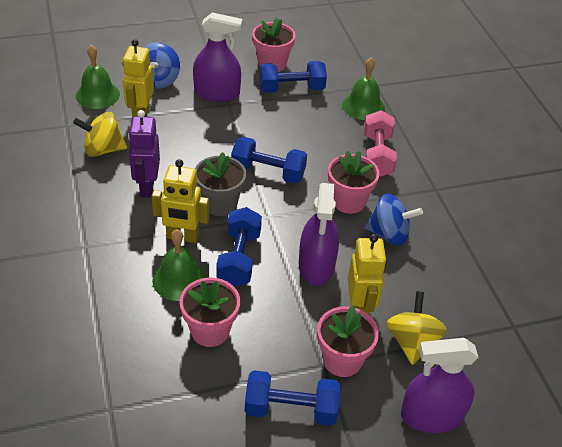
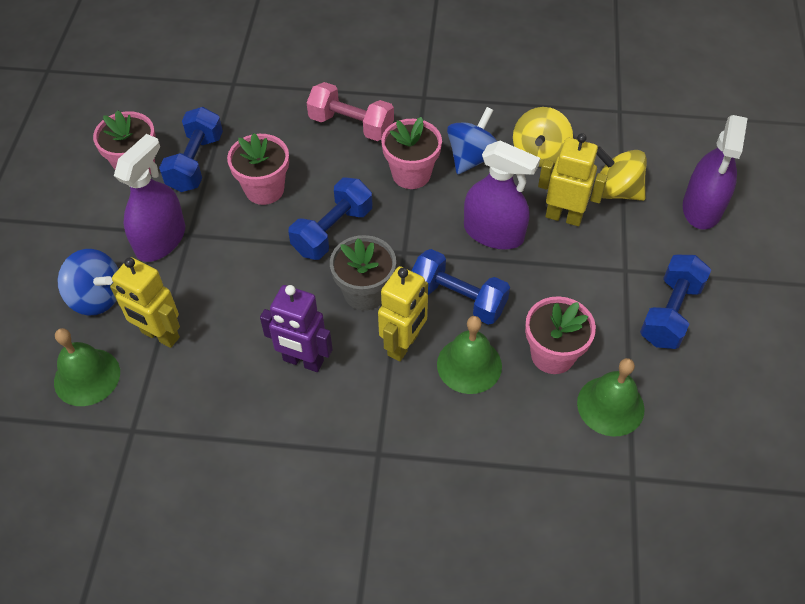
camera: 65 degrees left, 10 degrees up
yellow spinning top [73,112,127,157] -> yellow spinning top moved to [513,107,573,167]
pink flower pot [317,306,379,377] -> pink flower pot moved to [227,133,289,205]
green bell [342,57,385,120] -> green bell moved to [577,358,644,437]

